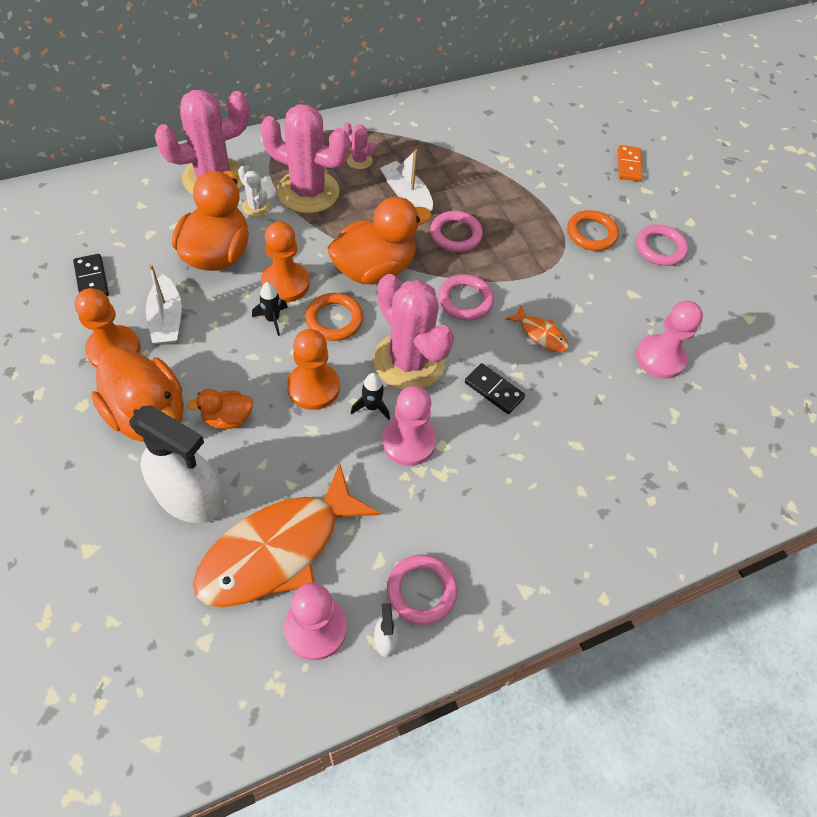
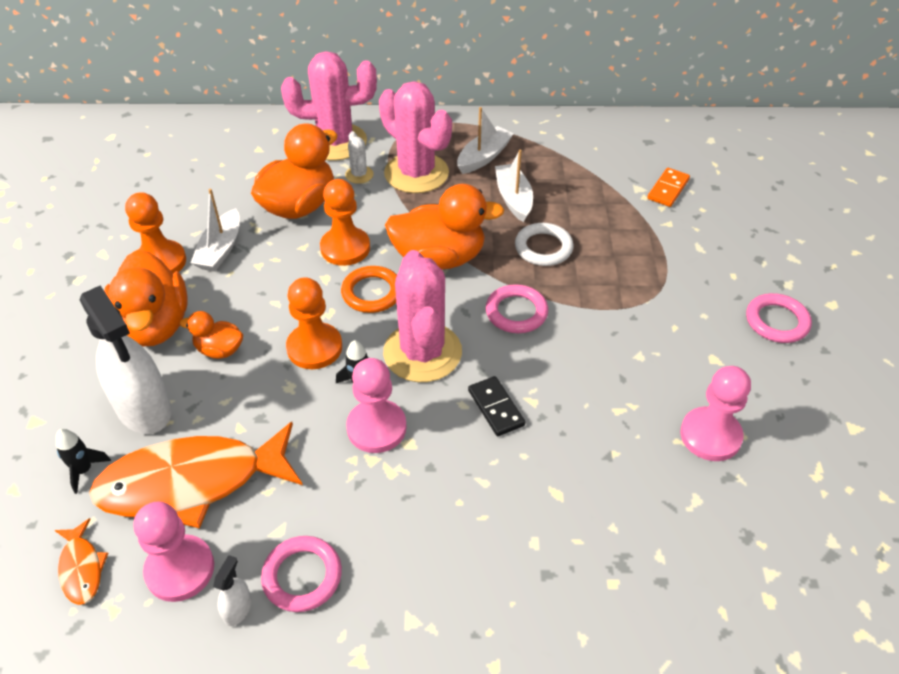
camera: 30 degrees right, 10 degrees down
black domino [73,254,109,296] -> none
black rocket [252,282,288,336] -> black rocket moved to [56,429,111,494]
pink cactus [343,122,376,169] -> white boat [457,107,514,174]
pink ring [430,211,483,252] -> white ring [515,223,573,266]
orange fish [505,305,569,352] -> orange fish moved to [55,518,108,605]
orange ring [567,210,619,251] -> none
orange domino [618,145,642,181] -> orange domino moved to [647,168,690,207]

